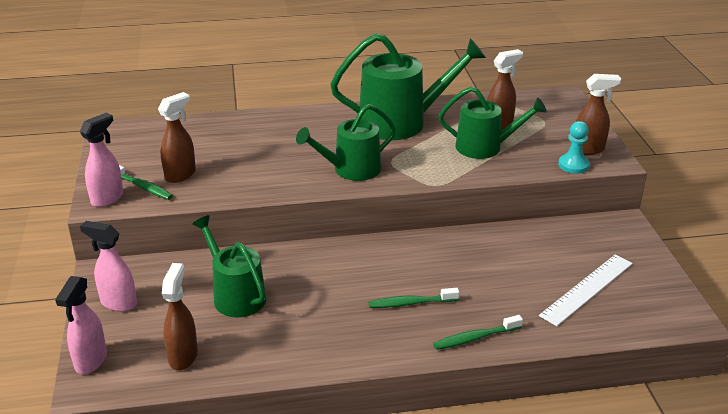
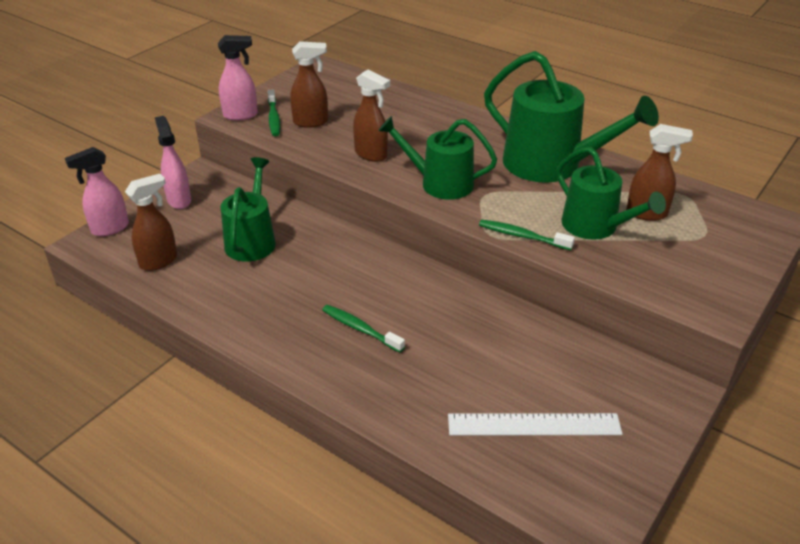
camera: 45 degrees right, 5 degrees up
green toothbrush [433,315,523,350] -> green toothbrush moved to [479,220,575,250]
turquoise pawn [558,121,590,174] -> none
brown spray bottle [576,74,621,155] -> brown spray bottle moved to [353,70,390,162]

